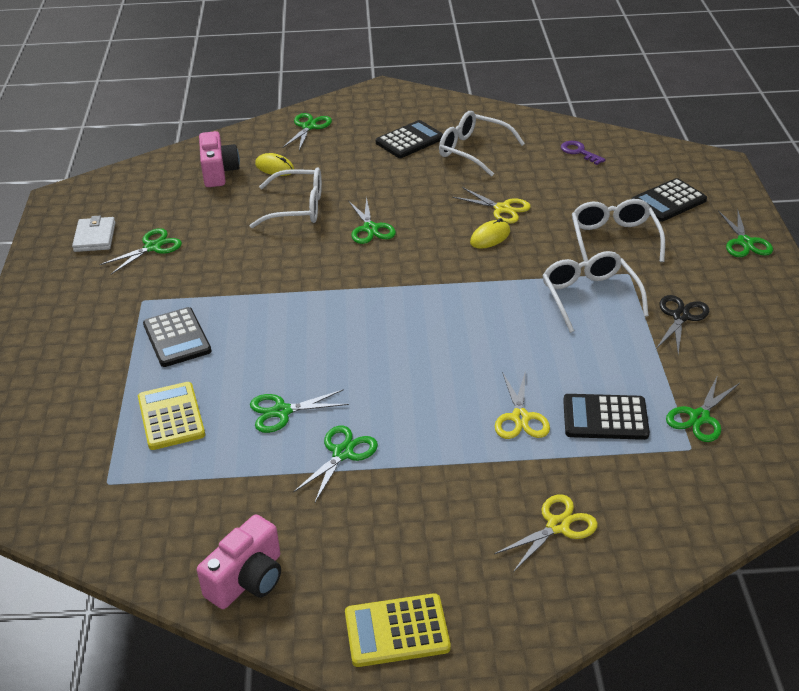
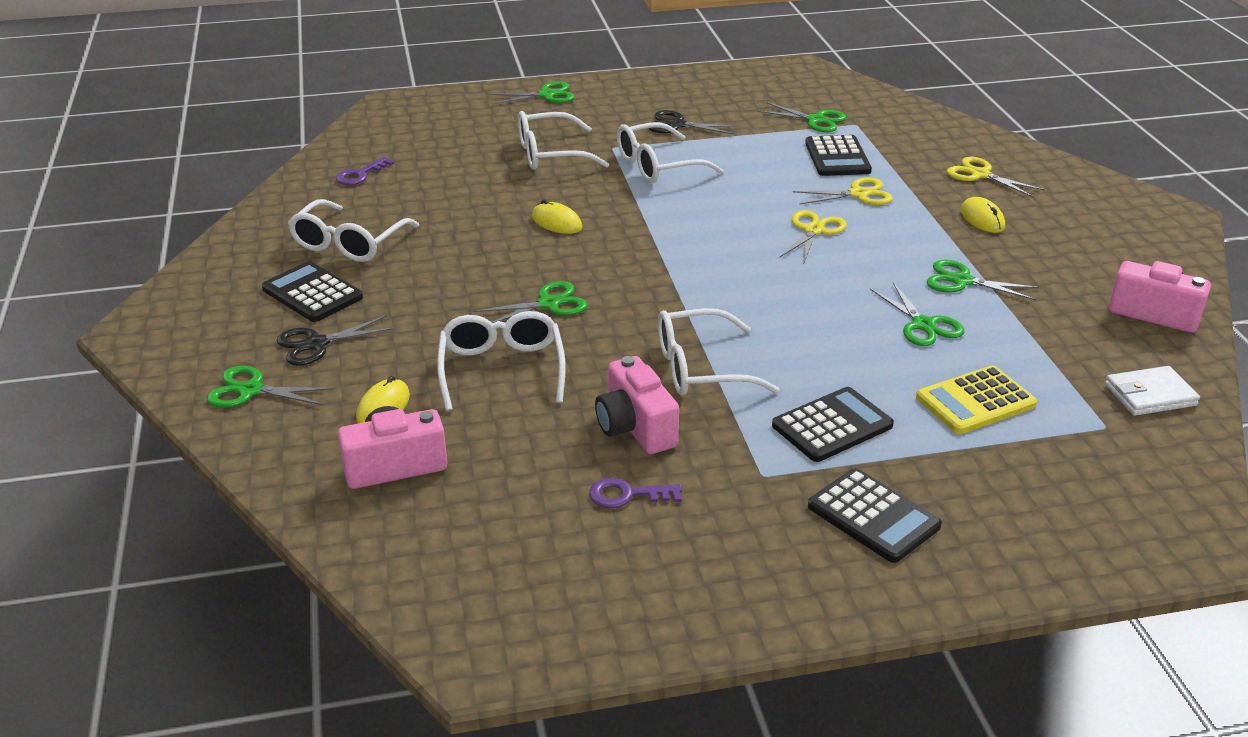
camera: 100 degrees left, 5 degrees down
white wallet [72,216,116,252] -> white wallet moved to [1105,366,1200,416]
green scissors [99,228,182,274] -> purple key [589,478,682,508]
yellow calculator [345,593,451,667] -> none
yellow scissors [452,187,531,224] -> yellow scissors moved to [779,210,847,265]
black calculator [631,178,707,222] -> black calculator moved to [808,468,942,563]
none -> black scissors [276,315,396,366]
none -> pink camera [595,356,679,454]
none -> white glasses [658,308,780,396]
none -> yellow mouse [961,197,1005,233]

